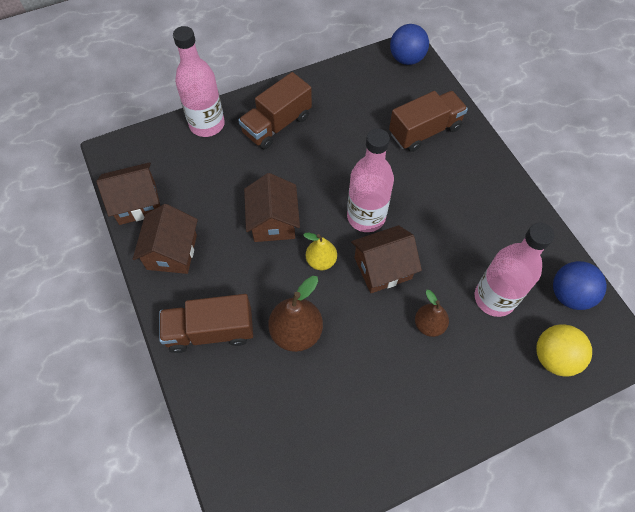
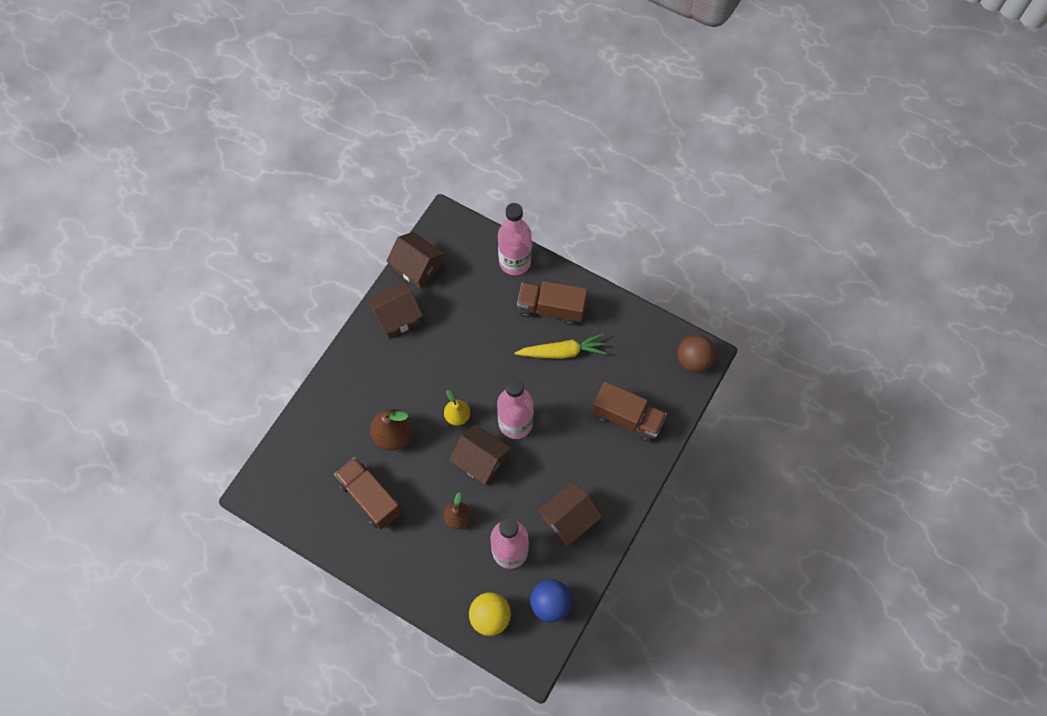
camera: 55 degrees right, 5 degrees up
brown truck [159,294,253,353] -> brown truck moved to [334,457,402,530]
brown house [244,173,300,242] -> brown house moved to [538,482,602,546]
blue ball [390,24,429,65] -> brown ball [677,334,716,373]
none -> yellow carrot [515,334,607,359]

